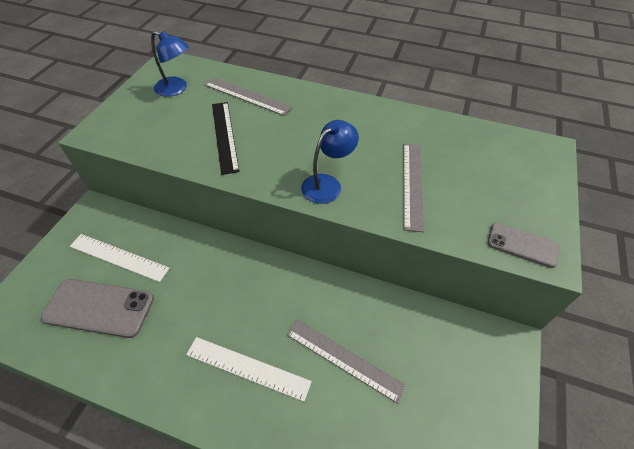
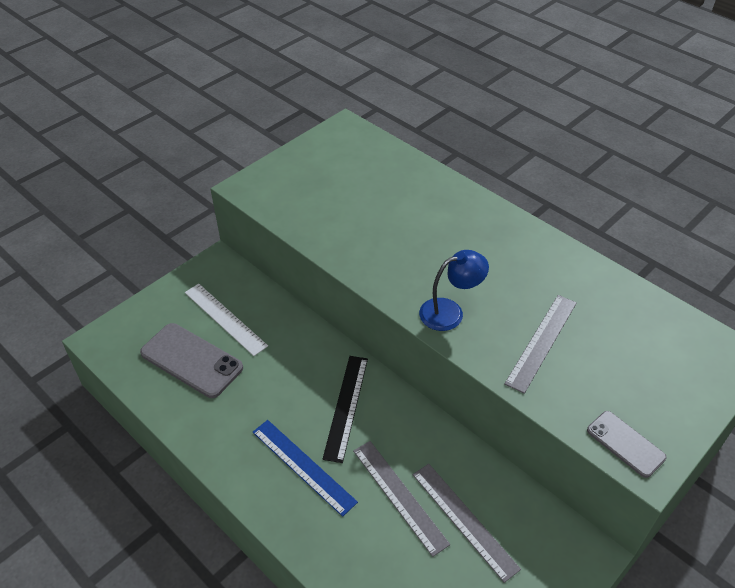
camera: 25 degrees right, 5 degrees down
blue lamp [151,31,189,97] -> none
white ruler [186,337,312,402] -> blue ruler [253,420,358,517]
grey ruler [204,77,292,116] -> grey ruler moved to [413,464,521,583]
black ruler [212,102,240,175] -> black ruler moved to [323,356,368,463]

